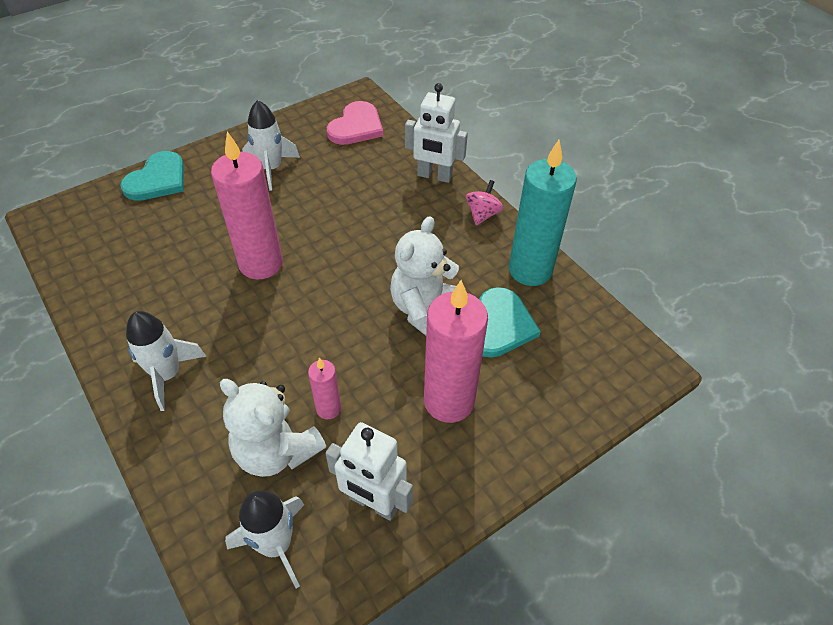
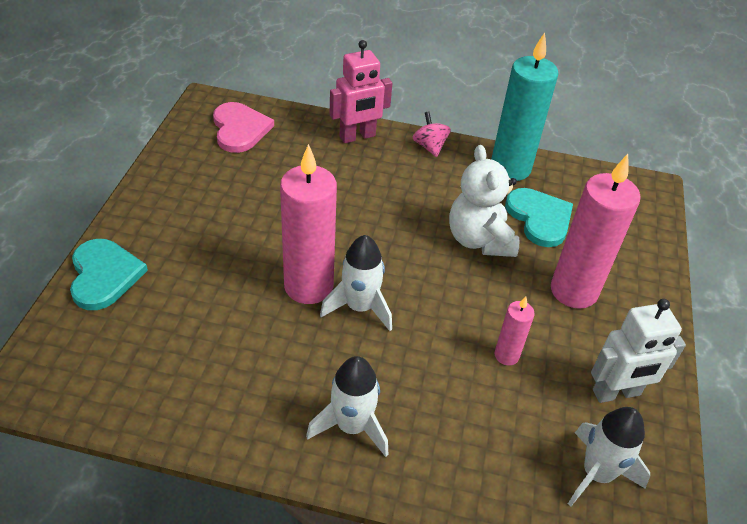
camera: 45 degrees left, 5 degrees down
white teddy bear [220,379,326,477] -> none
white rocket [242,100,300,191] -> white rocket moved to [320,235,392,331]
white robot [405,83,468,183] -> pink robot [330,40,392,143]

